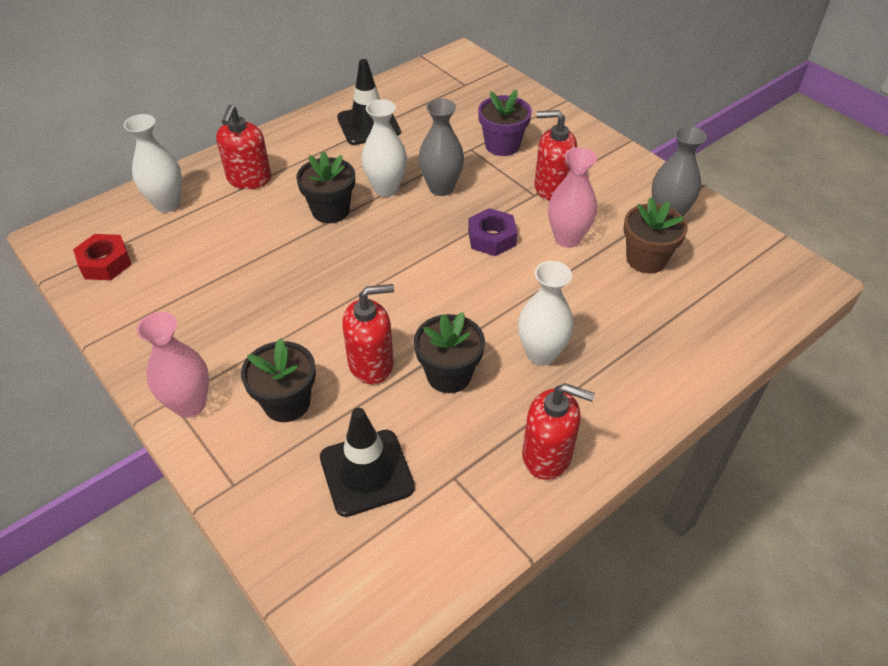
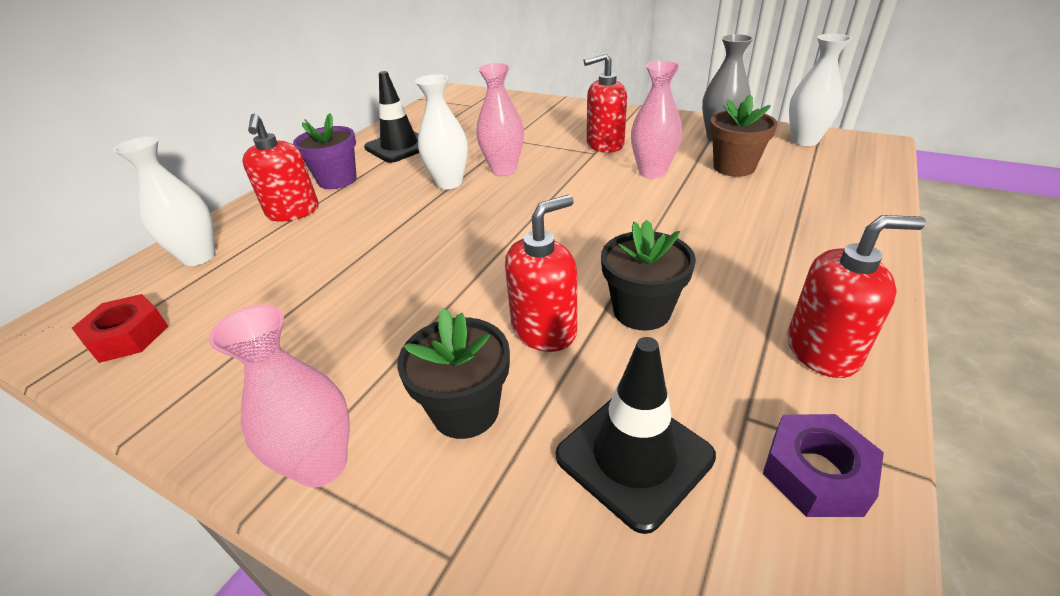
camera: 20 degrees left, 10 degrees down
black flower pot [296,151,355,223] -> none
grey vase [419,99,464,196] -> pink vase [476,63,524,175]
purple nut [468,208,517,256] -> purple nut moved to [763,414,884,517]
purple flower pot [478,90,532,156] -> purple flower pot moved to [293,113,357,189]
white vase [518,261,574,366] -> white vase moved to [789,34,852,146]

